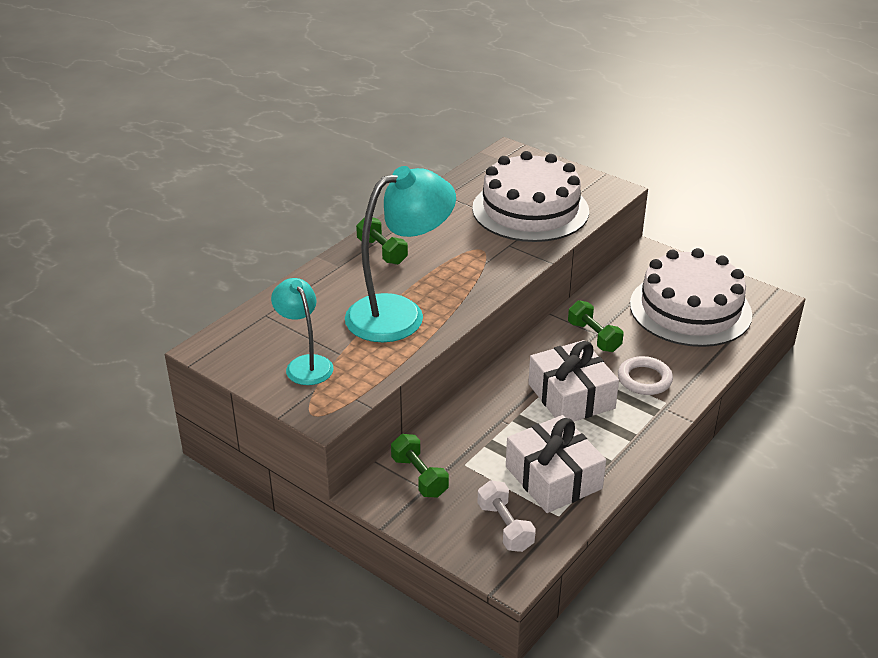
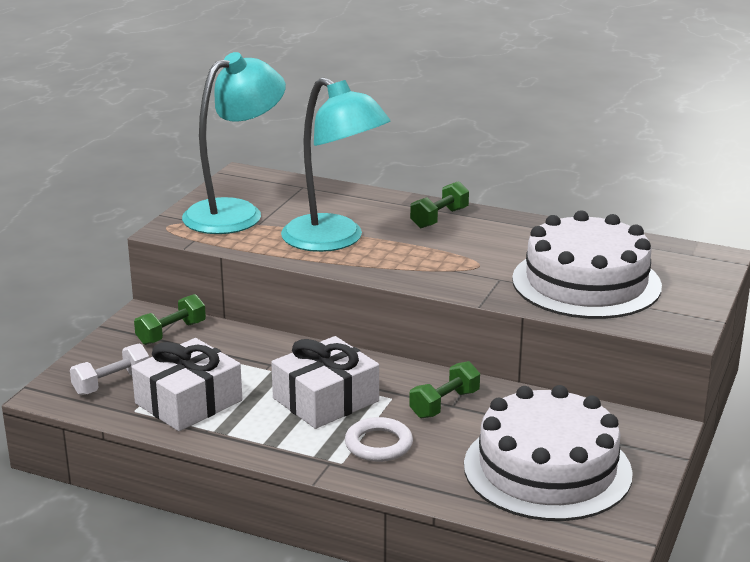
camera: 75 degrees right, 10 degrees down
turquoise lamp [271,278,334,385] -> turquoise lamp [182,52,286,234], size x1.75

